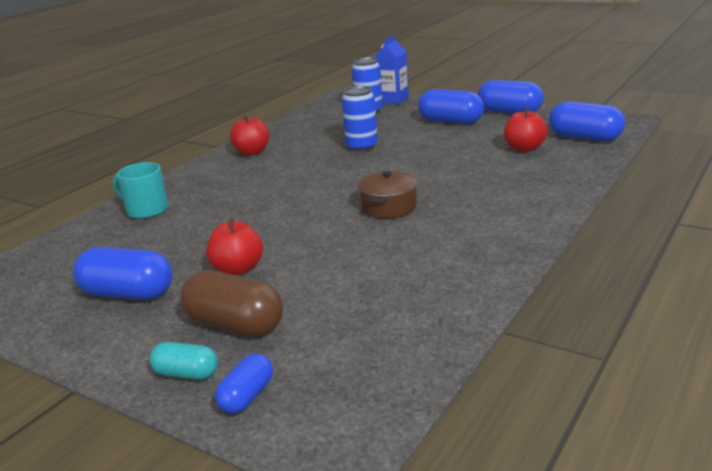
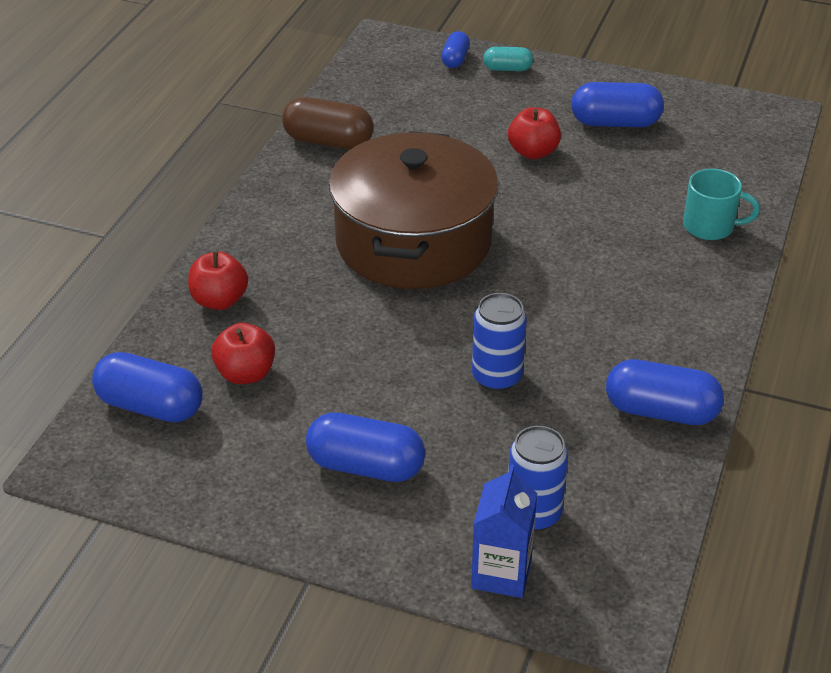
camera: 165 degrees right, 15 degrees up
brown capsule [180,270,283,337] -> brown capsule moved to [282,97,374,149]
red apple [230,115,270,156] -> red apple moved to [188,251,248,310]
brown pot [358,171,417,218] -> brown pot [329,131,499,289], size x2.40
blue capsule [477,80,544,113] -> blue capsule moved to [606,359,724,425]

